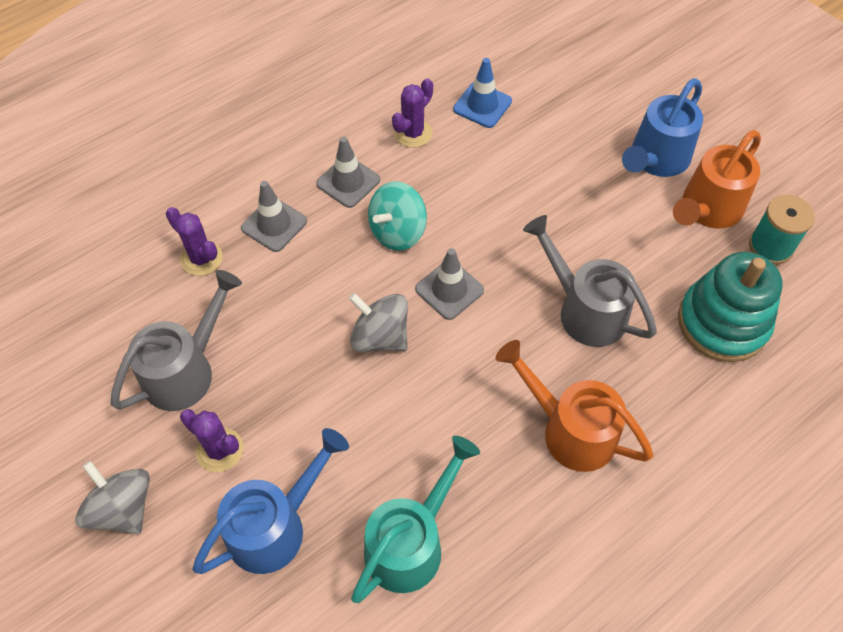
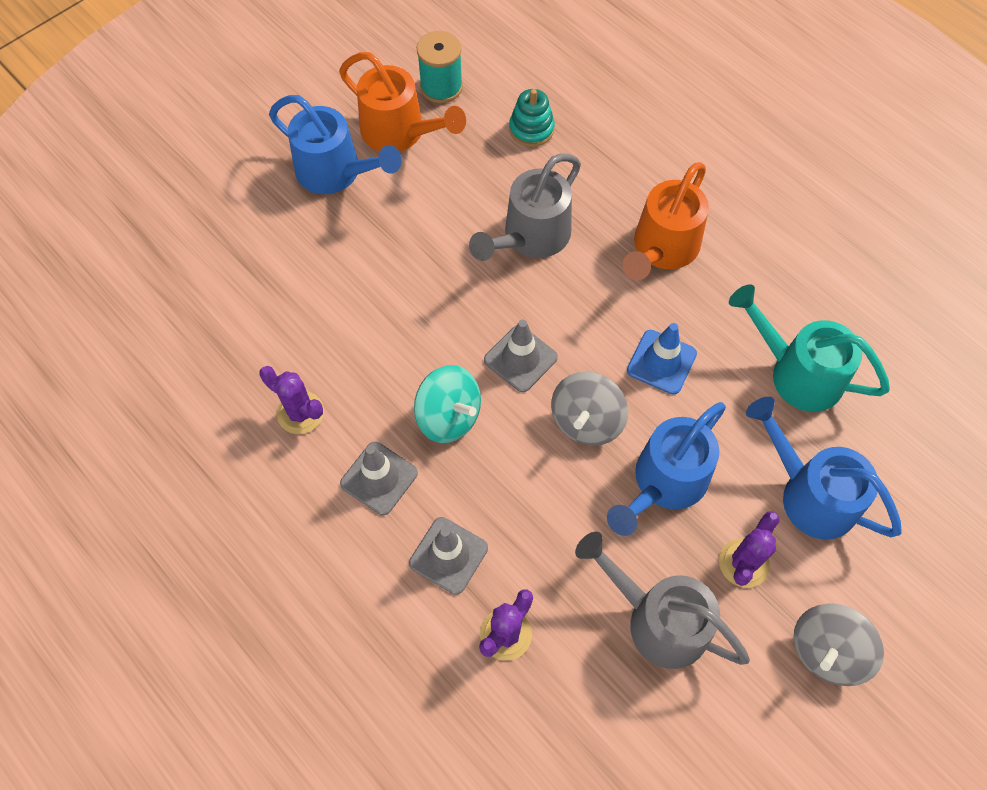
camera: 95 degrees left, 5 degrees up
blue traffic cone [453,58,512,128] -> blue traffic cone moved to [627,323,697,394]
turquoise stacking toy [678,252,783,362] -> turquoise stacking toy [509,89,555,147], size x0.53
none -> blue watering can [607,402,726,536]

